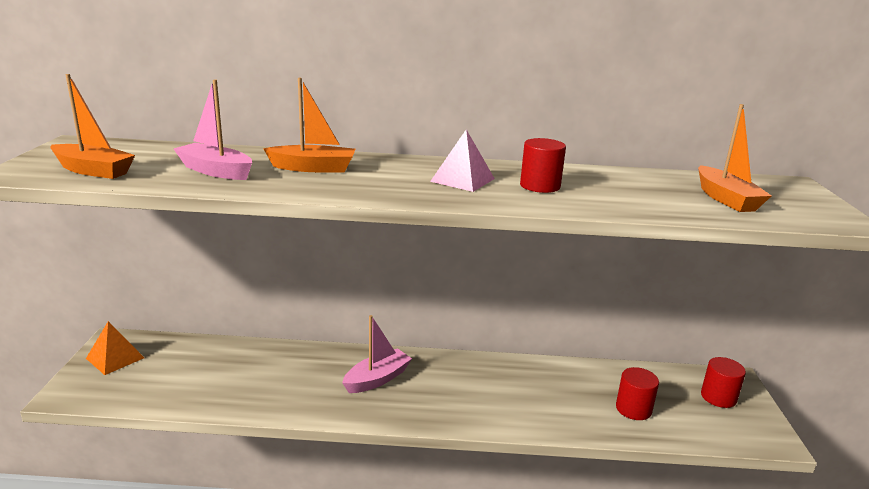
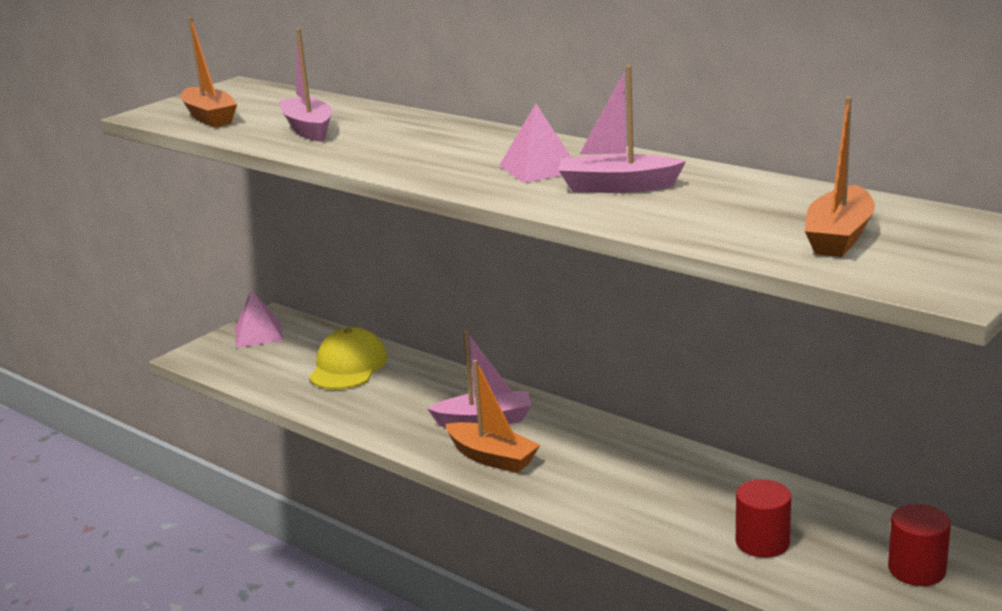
camera: 40 degrees right, 0 degrees up
orange pyramid [86,321,144,375] -> pink pyramid [235,289,283,348]
orange boat [263,78,356,172] -> orange boat moved to [445,360,540,473]
red cylinder [520,138,566,193] -> pink boat [559,65,686,193]
none -> yellow cap [309,327,387,390]

